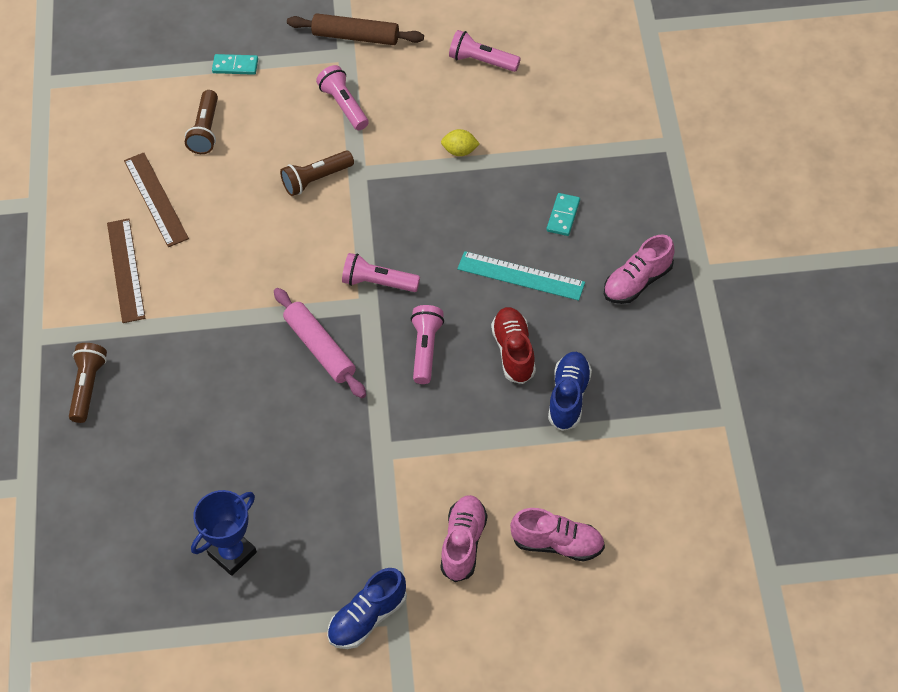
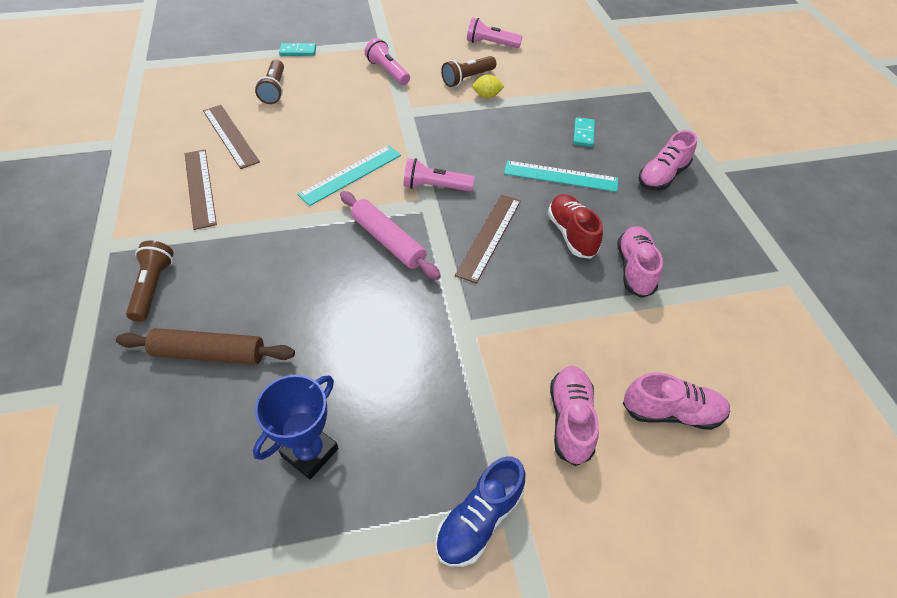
camera: 10 degrees left, 5 degrees down
brown flashlight [280,151,354,196] -> brown flashlight moved to [441,56,496,87]
brown rolling pin [287,13,424,45] -> brown rolling pin moved to [116,328,295,365]
pink flashlight [411,305,444,384] -> brown ruler [455,194,521,284]
blue shoe [548,352,592,431] -> pink shoe [617,226,663,298]
none -> turquoise ruler [297,145,401,206]

